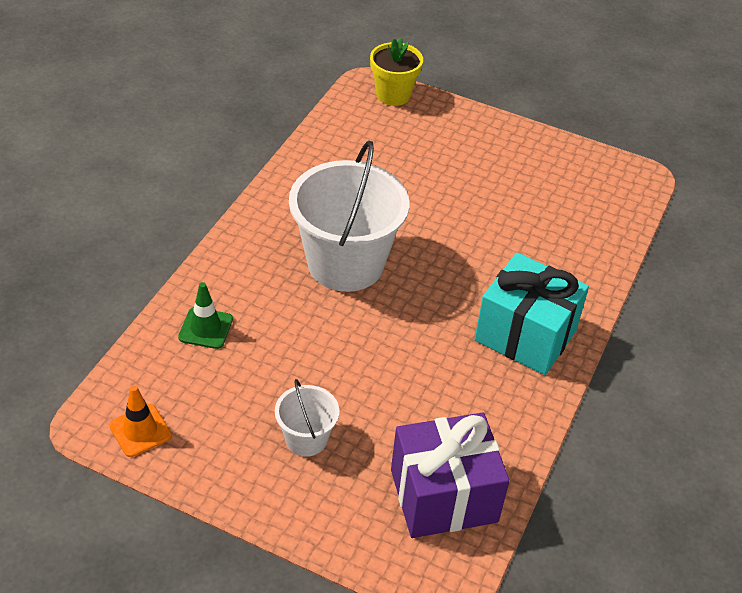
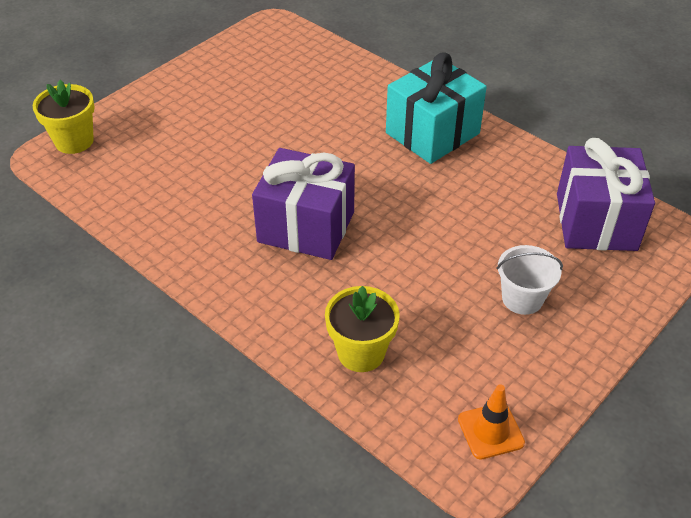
camera: 70 degrees left, 0 degrees up
green traffic cone [178,282,233,349] -> yellow flower pot [325,286,400,372]
white bucket [289,140,409,292] -> purple gift [252,148,355,260]

